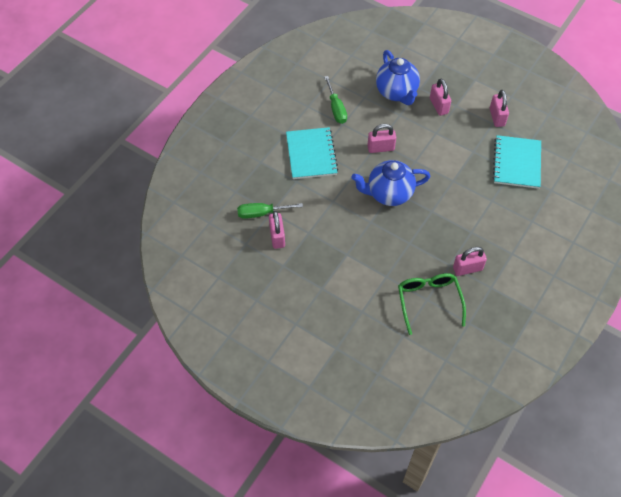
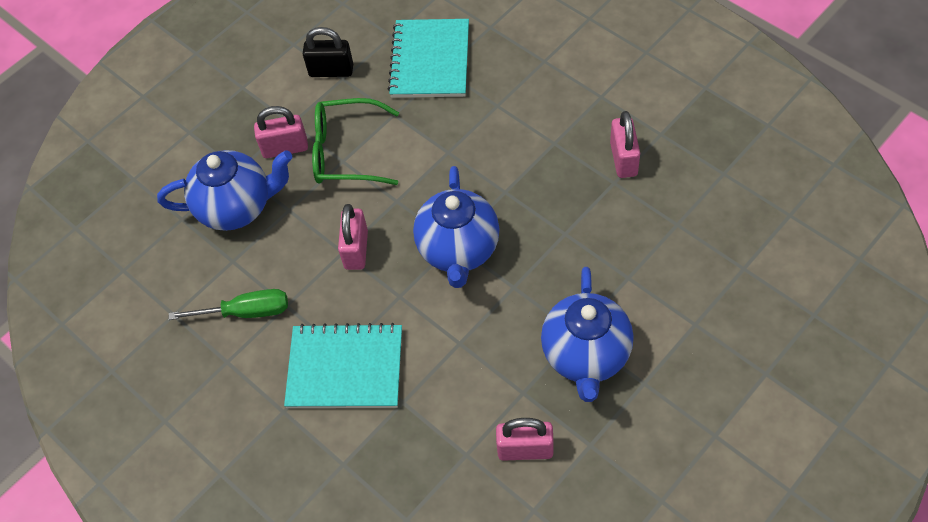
camera: 75 degrees left, 0 degrees up
green screwdriver [237,203,303,219] -> none
green glasses [398,273,466,335] -> green glasses moved to [312,98,399,185]
pink padlock [490,90,509,127] -> black padlock [303,27,353,77]
turquoise notebook [493,135,541,189] -> turquoise notebook turned 75 degrees clockwise [388,19,469,98]
none -> blue teapot [541,267,633,402]

